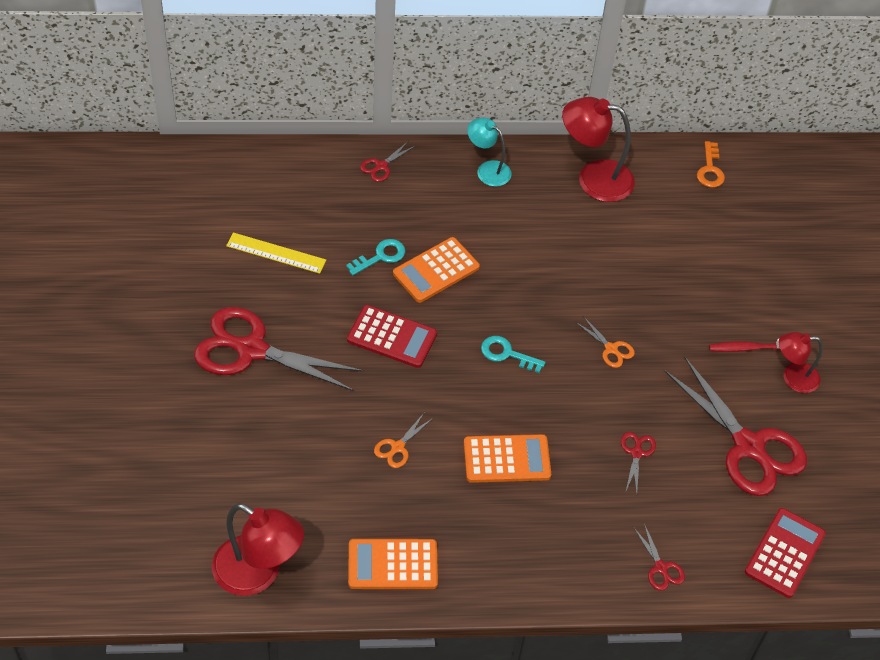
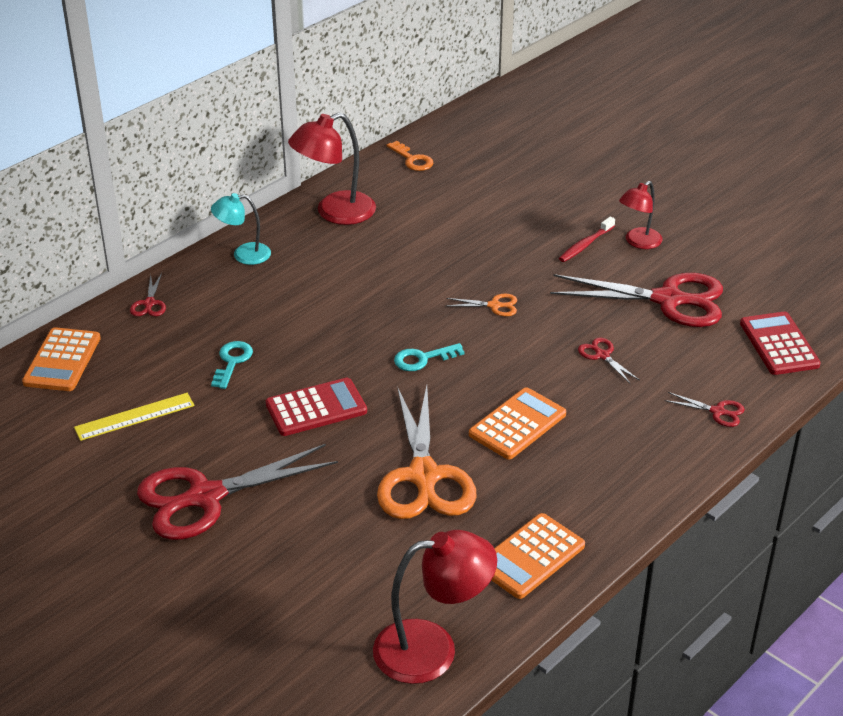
camera: 40 degrees left, 15 degrees down
orange scissors [374,413,433,468] -> orange scissors [377,385,476,519], size x2.40
orange calculator [393,237,480,303] -> orange calculator moved to [22,327,101,391]

